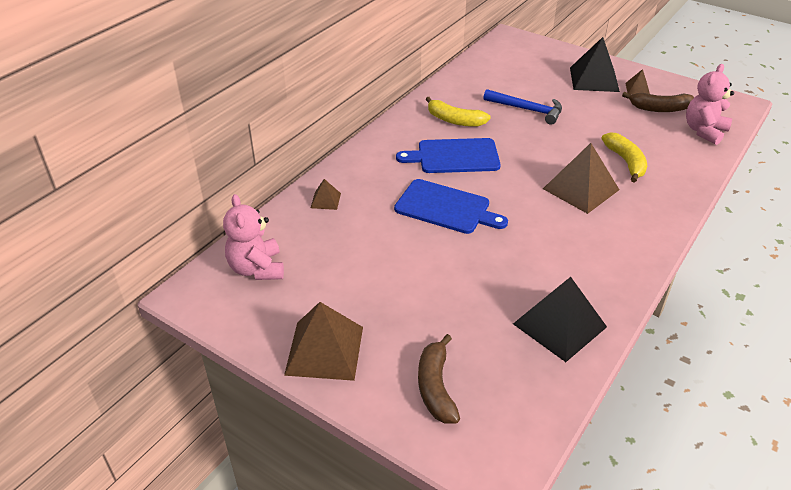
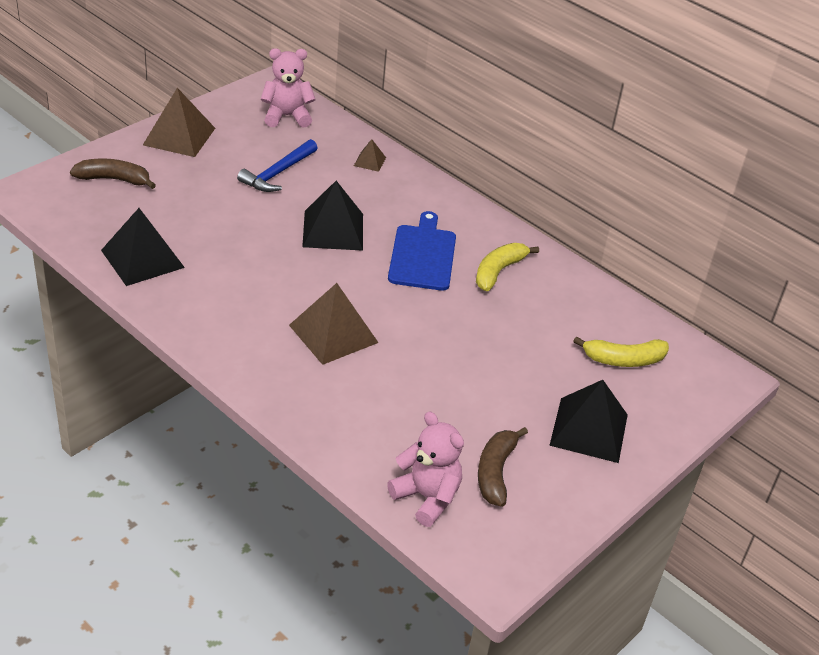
camera: 95 degrees right, 0 degrees up
blue cutting board [394,179,508,234] -> black pyramid [302,181,363,251]
blue hammer [483,89,562,125] -> blue hammer moved to [237,139,318,192]
yellow banana [602,133,647,183] -> yellow banana moved to [573,336,669,367]
brown pyramid [625,69,650,94] -> none

